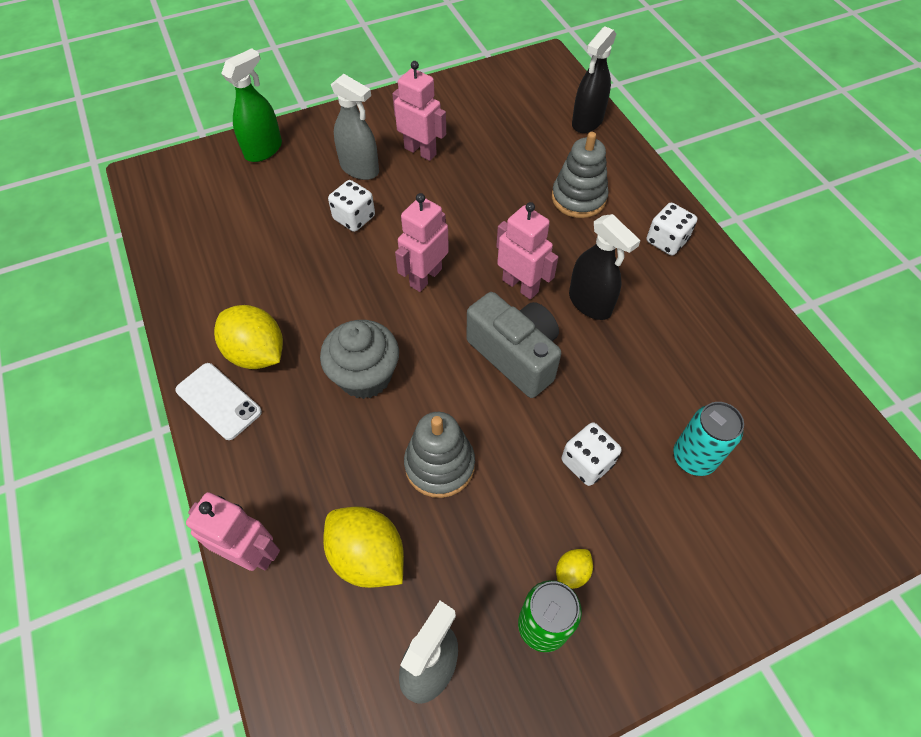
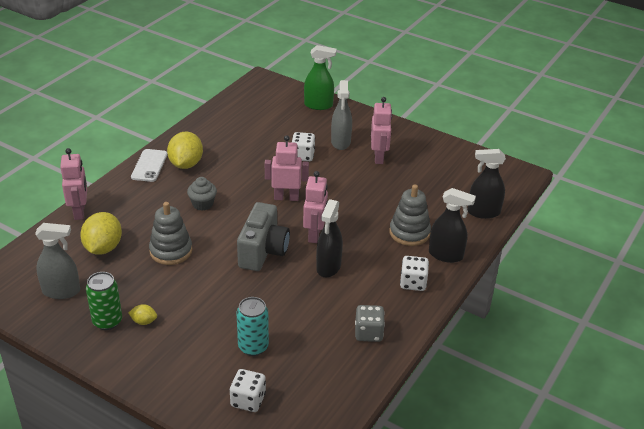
camera: 55 degrees right, 20 degrees down
grey cupcake [320,320,399,399] -> grey cupcake [187,177,217,211], size x0.64
white dice [562,422,622,486] -> white dice moved to [230,369,266,412]
none -> grey dice [355,305,385,342]
none -> black spray bottle [429,188,476,263]

